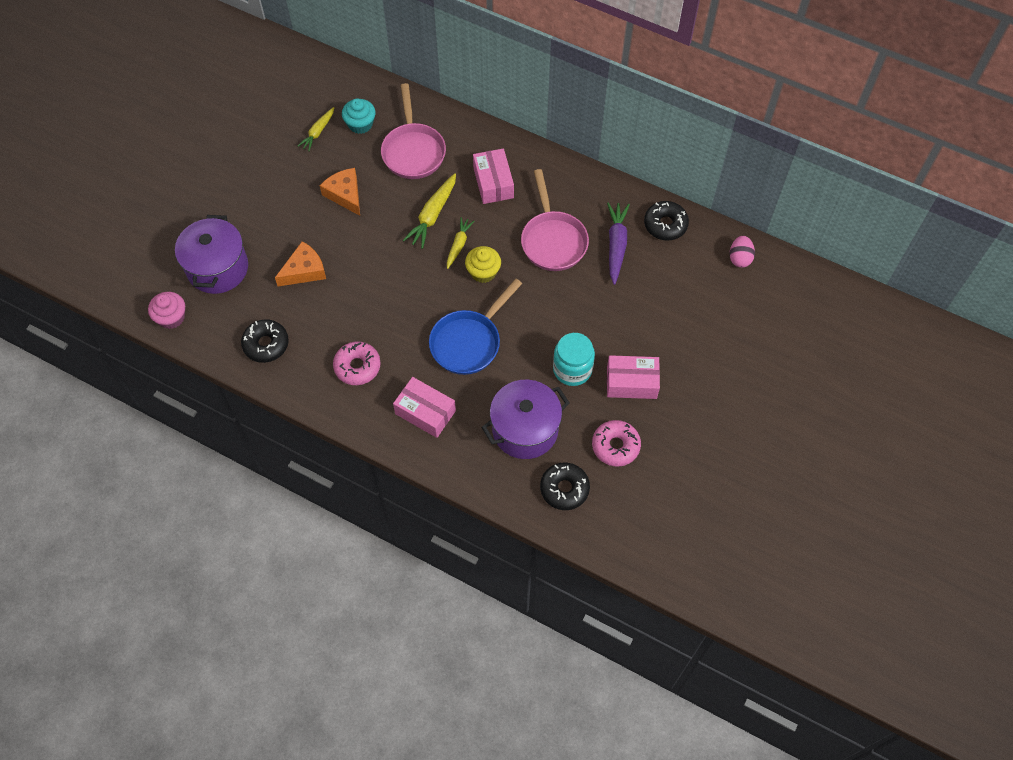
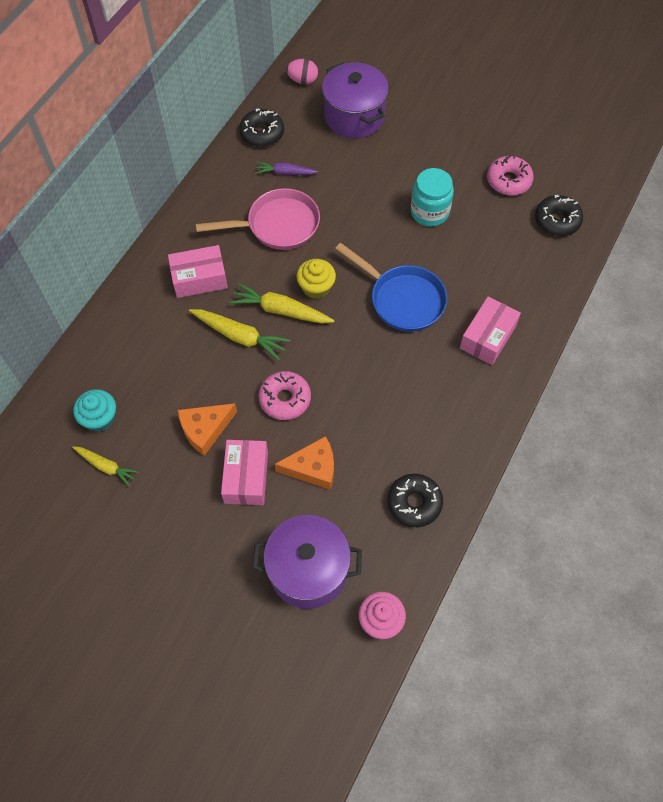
camera: 90 degrees left, 0 degrees up
orange cheese [275,241,326,286] -> orange cheese turned 120 degrees clockwise [275,436,334,490]
pink donut [333,342,381,385] -> pink donut moved to [258,371,311,420]
pink pan [381,83,446,179] -> none
yellow carrot [447,217,474,269] -> yellow carrot [229,283,334,324], size x1.56
purple pot [481,380,570,459] -> purple pot moved to [322,62,389,138]
purple carrot [607,202,630,285] -> purple carrot [255,162,318,175], size x0.64
pink box [607,355,660,399] -> pink box moved to [221,440,268,505]

